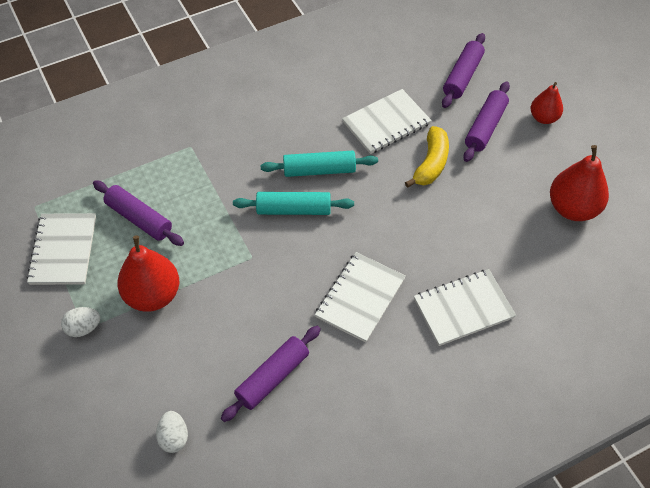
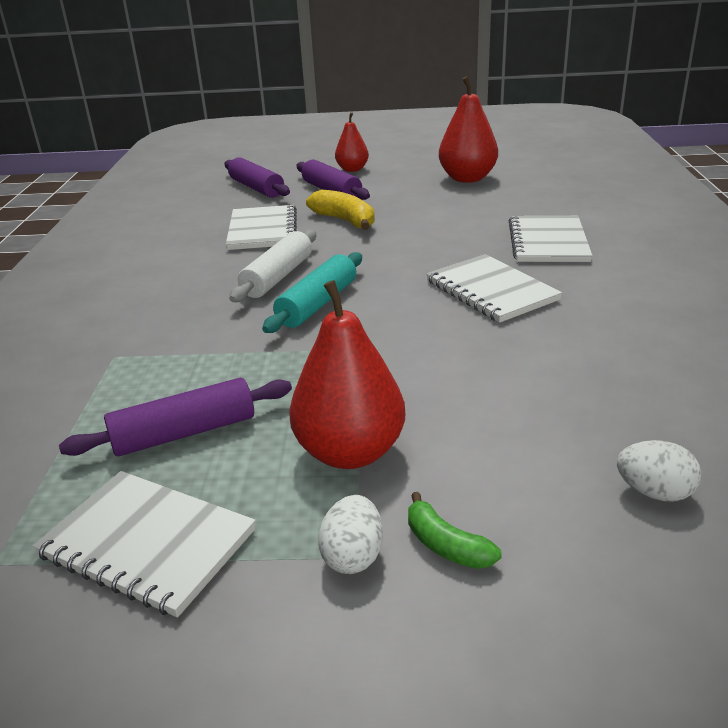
camera: 60 degrees left, 25 degrees down
purple rolling pin [221,326,321,422] -> none
turquoise rolling pin [261,150,378,177] -> white rolling pin [229,229,316,302]
none -> green banana [408,492,502,569]

